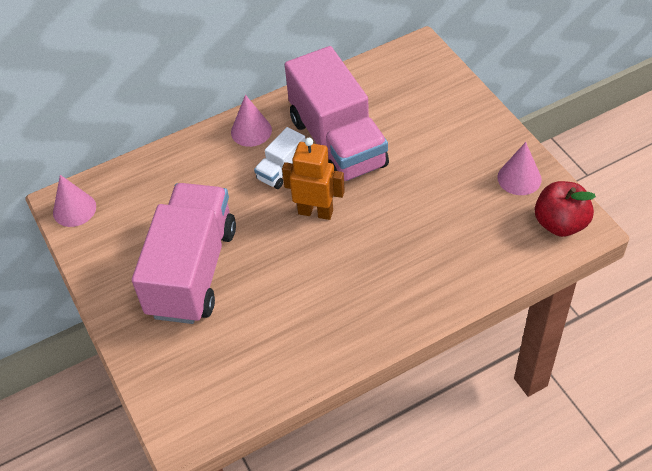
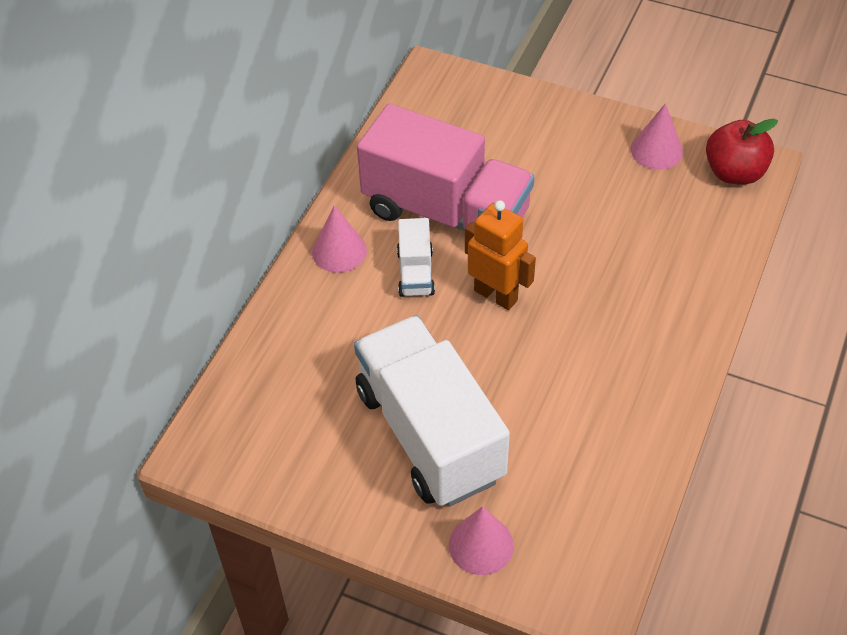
camera: 40 degrees left, 0 degrees up
pink cone [53,175,96,227] -> pink cone moved to [449,506,514,575]
pink truck [132,183,236,324] -> white truck [354,315,510,507]
orange robot [282,138,345,220] -> orange robot turned 60 degrees clockwise [465,200,536,310]

